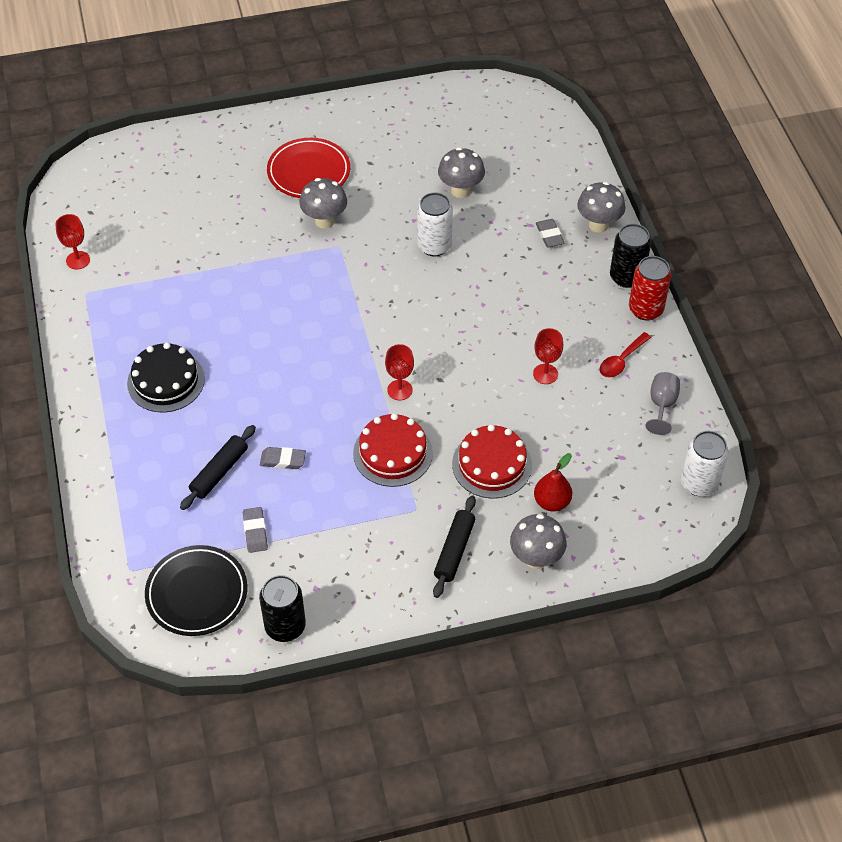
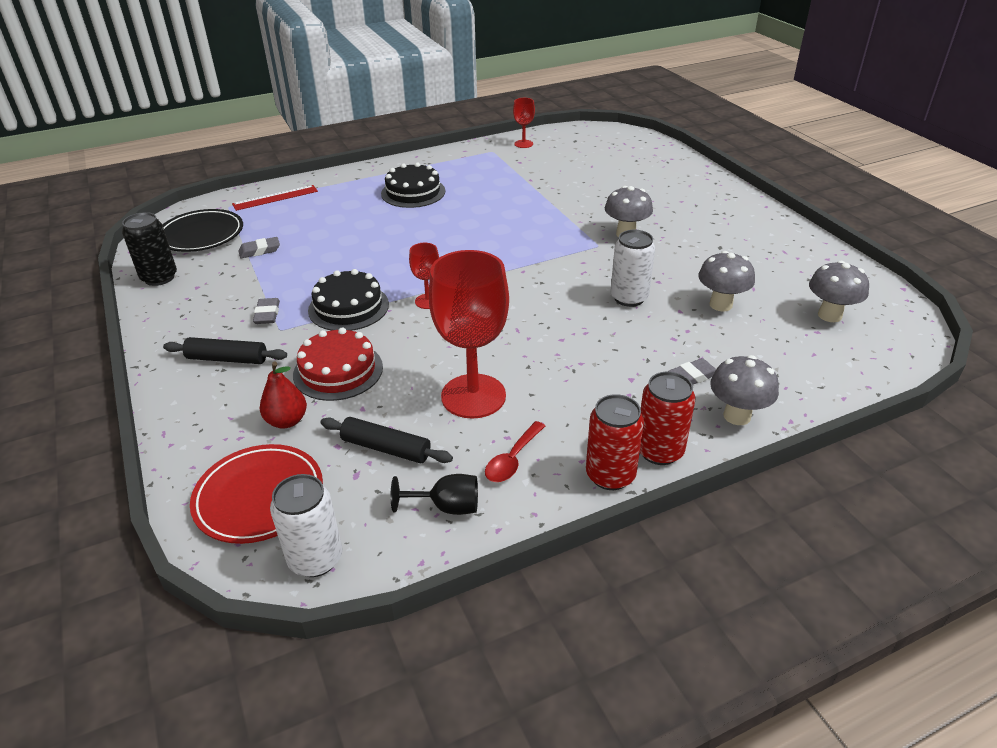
camera: 80 degrees right, 15 degrees down
black rolling pin [180,425,256,510] -> black rolling pin moved to [320,417,453,463]
grey eraser [260,447,306,469] -> grey eraser moved to [253,298,280,324]
red plate [267,138,350,198] -> red plate moved to [190,444,323,544]
red cake [353,413,433,487] -> black cake [308,269,389,331]
grey mushroom [510,514,567,569] -> grey mushroom moved to [809,261,869,322]
red goblet [533,328,563,384] -> red goblet [429,250,509,419], size x2.13
red spoon [600,332,651,377] -> red spoon turned 90 degrees counterclockwise [485,421,545,482]
black can [610,224,651,288] -> red can [640,372,696,465]
grey goblet [646,372,680,435] -> black goblet [390,474,478,515]
none -> red ruler [232,185,318,211]

